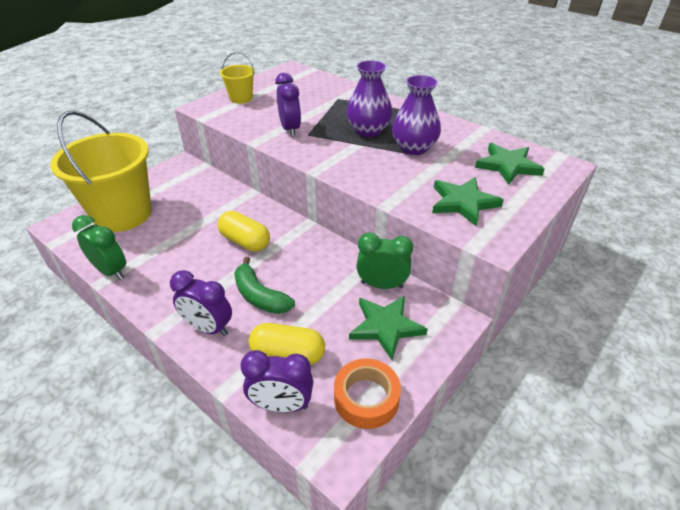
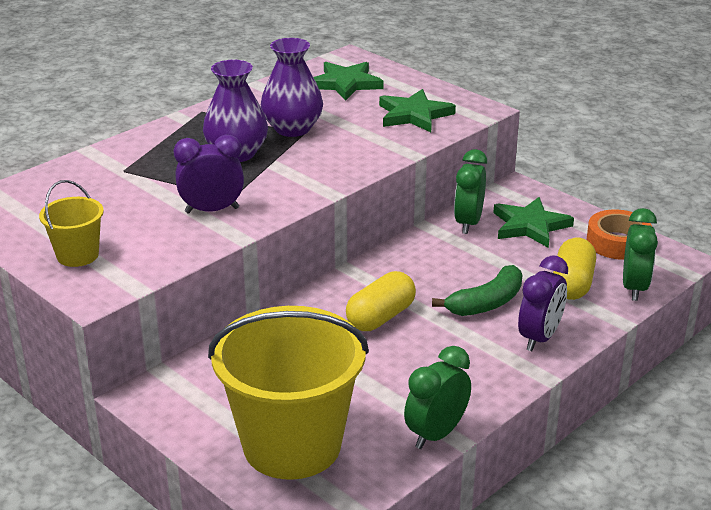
camera: 85 degrees left, 10 degrees down
purple clock [240,350,313,413] -> green clock [623,208,658,301]

